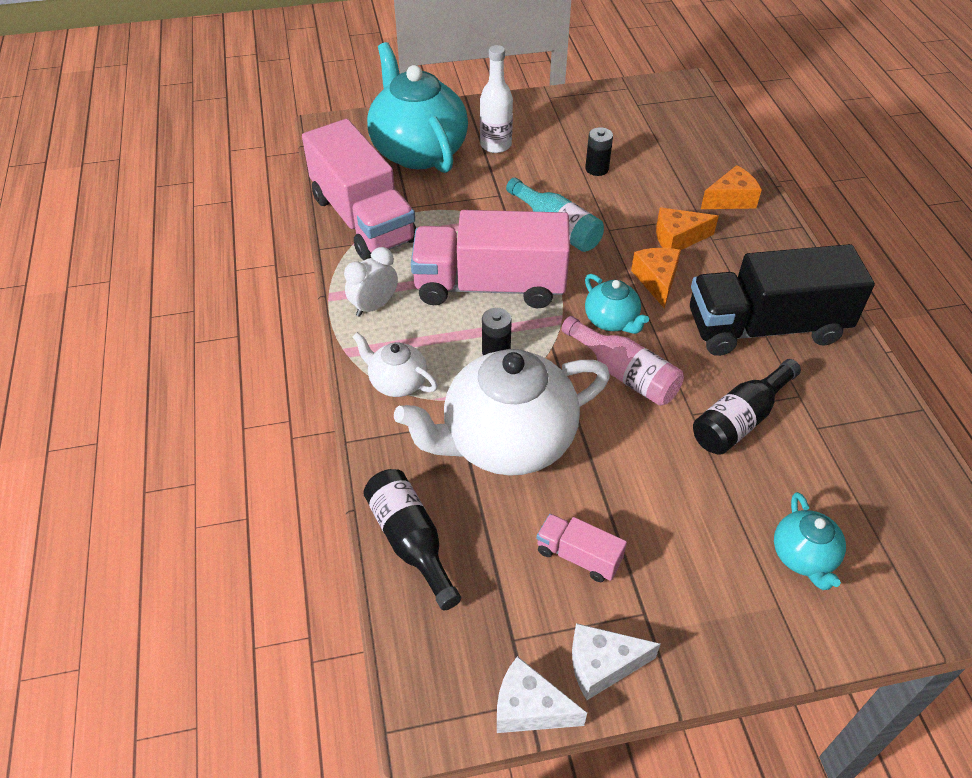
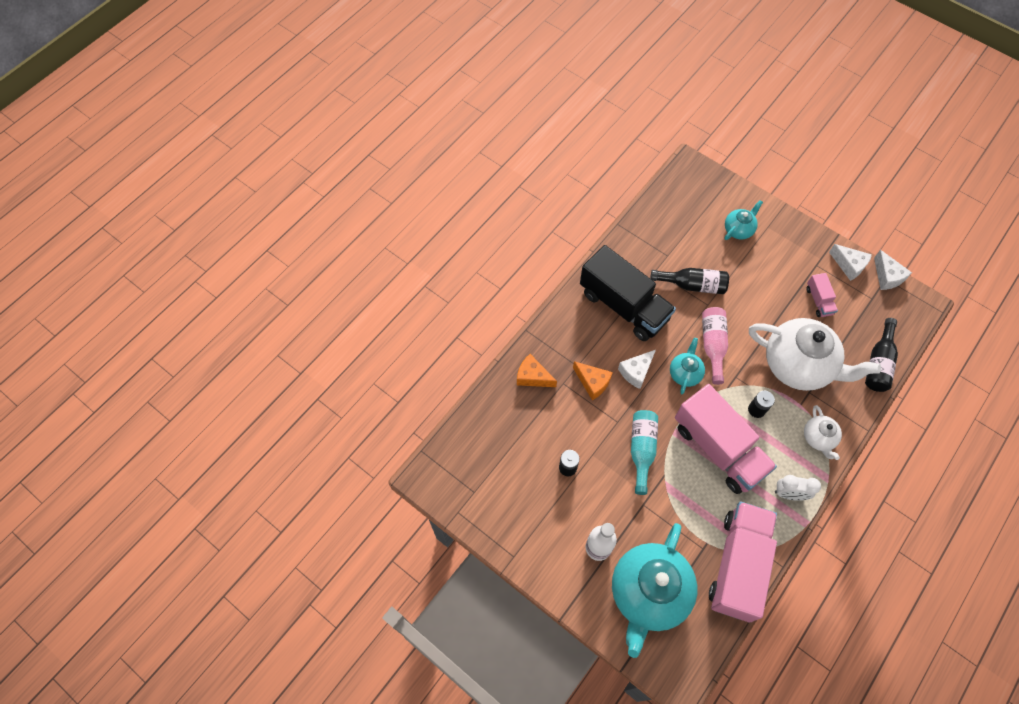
camera: 130 degrees left, 15 degrees up
orange cheese [631,248,681,309] -> white cheese [618,350,656,389]

